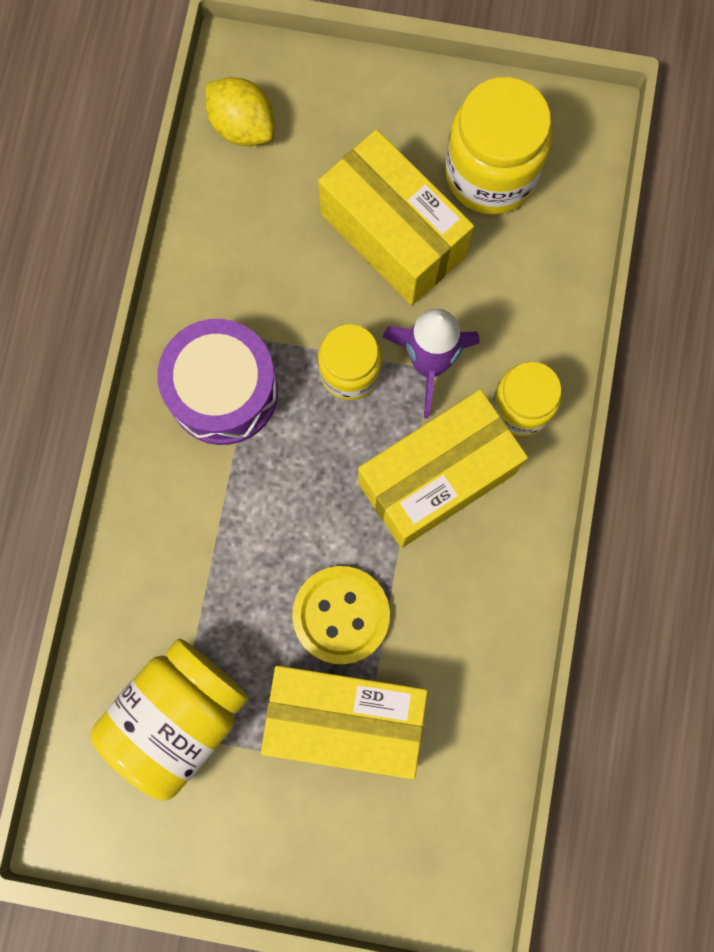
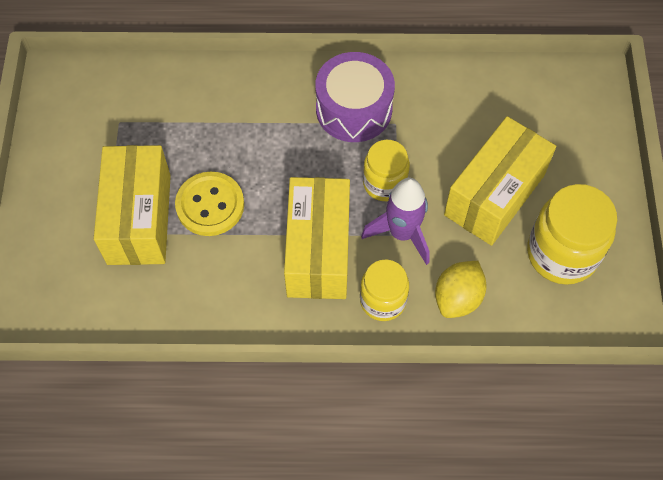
camera: 80 degrees right, 15 degrees down
yellow jar [91,639,248,801] -> none
yellow lemon [206,77,275,146] -> yellow lemon moved to [435,261,487,318]
yellow box [358,390,528,548] -> yellow box turned 45 degrees clockwise [284,177,350,299]

